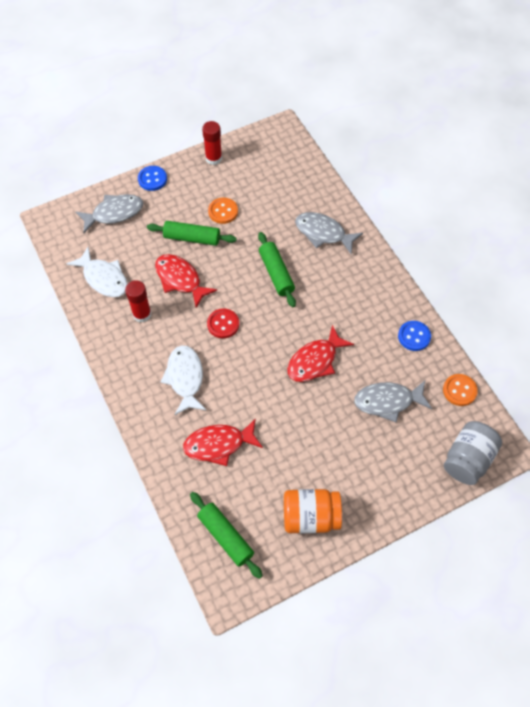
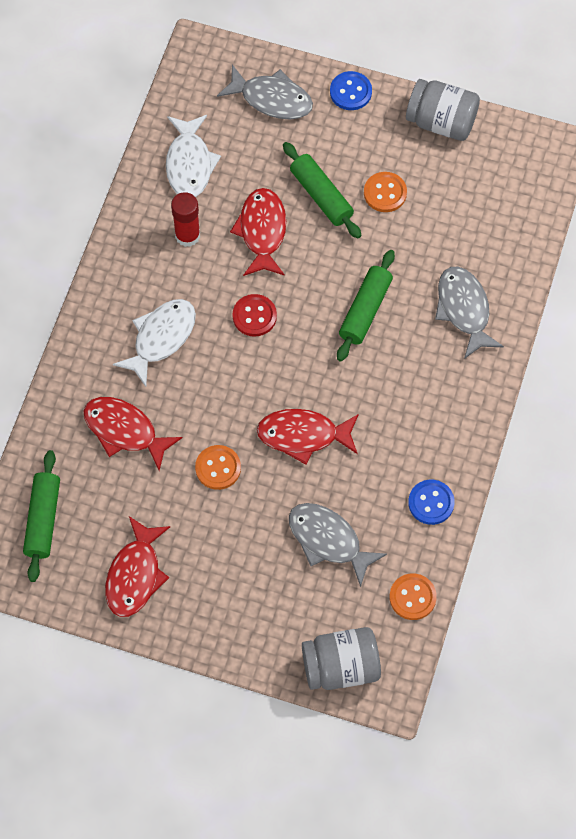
camera: 45 degrees right, 5 degrees up
red glue stick [202,121,222,165] -> grey jar [406,79,480,141]
orange jar [284,489,342,534] -> red fish [105,516,170,617]
none -> orange button [195,445,241,490]

